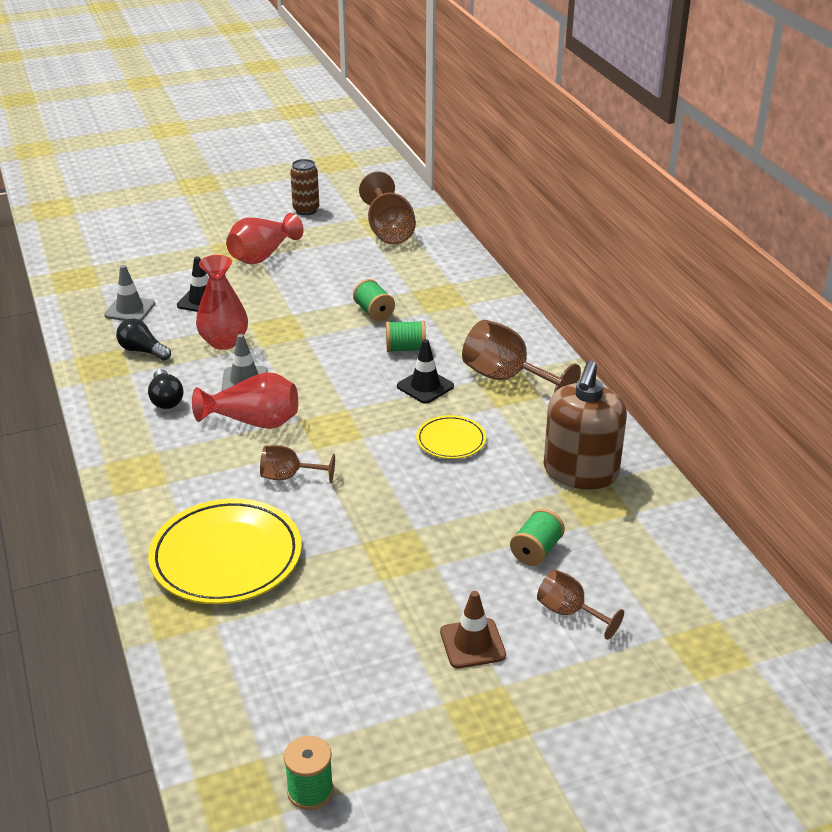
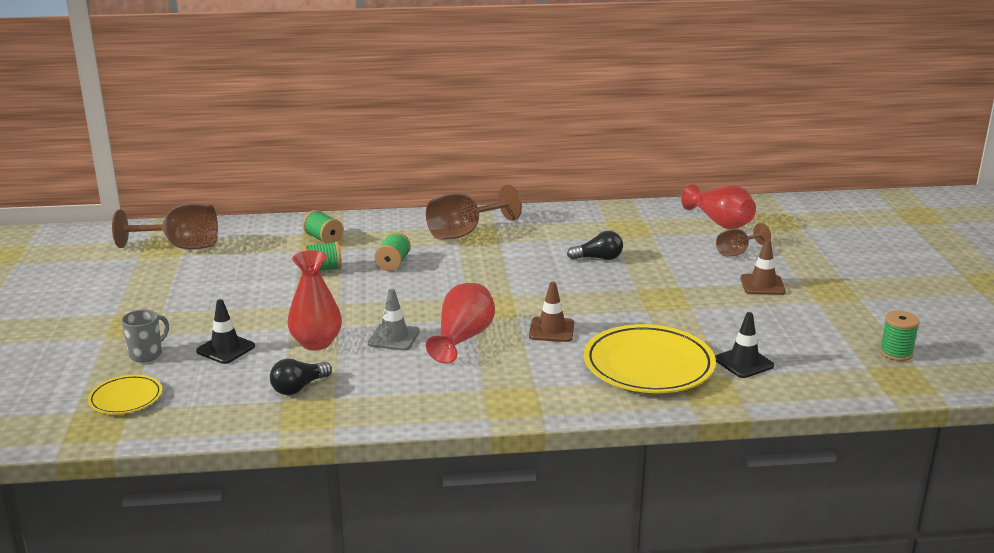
camera: 75 degrees left, 10 degrees down
grey traffic cone [104,265,155,321] -> none
black light bulb [148,369,183,409] -> black light bulb moved to [567,231,623,260]
red vase [226,213,304,264] -> red vase moved to [681,184,756,229]
brown goblet [260,445,335,483] -> brown traffic cone [529,282,574,342]
brown can [290,159,319,215] -> none
black traffic cone [397,339,454,404] -> black traffic cone moved to [715,312,774,378]
yellow plate [416,415,486,459] -> yellow plate moved to [88,375,162,414]
green spool [510,508,565,566] -> green spool moved to [303,210,343,244]
brown soap dispenser [544,360,627,489] -> none
none -> grey mug [121,309,169,363]

